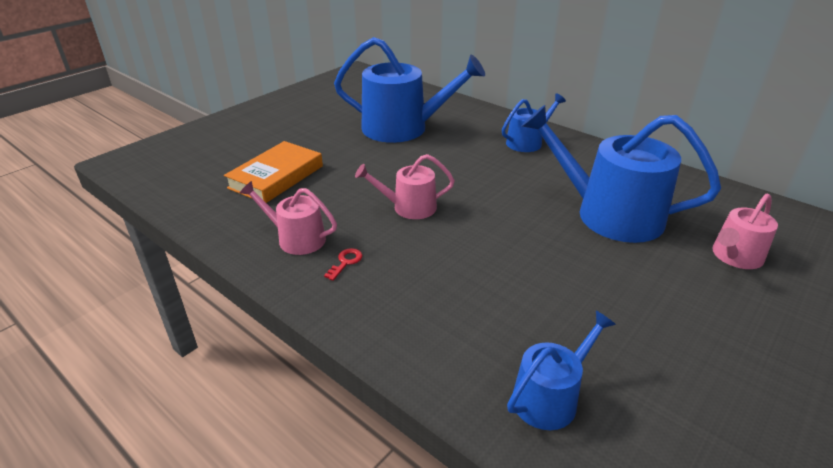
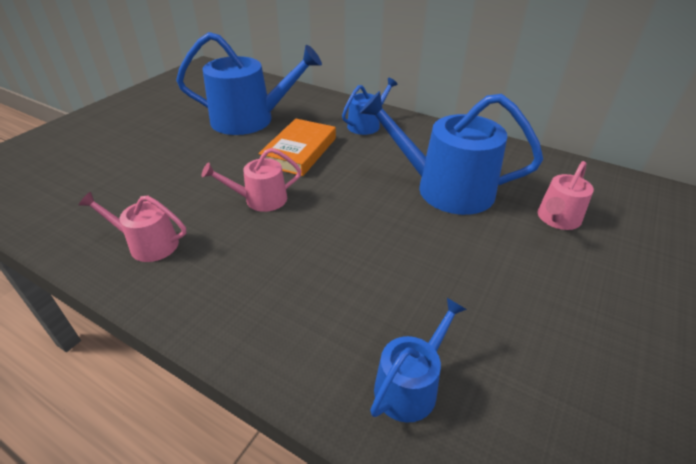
camera: 10 degrees left, 5 degrees up
orange book [224,141,323,203] -> orange book moved to [258,119,336,176]
red key [324,248,363,281] -> none

